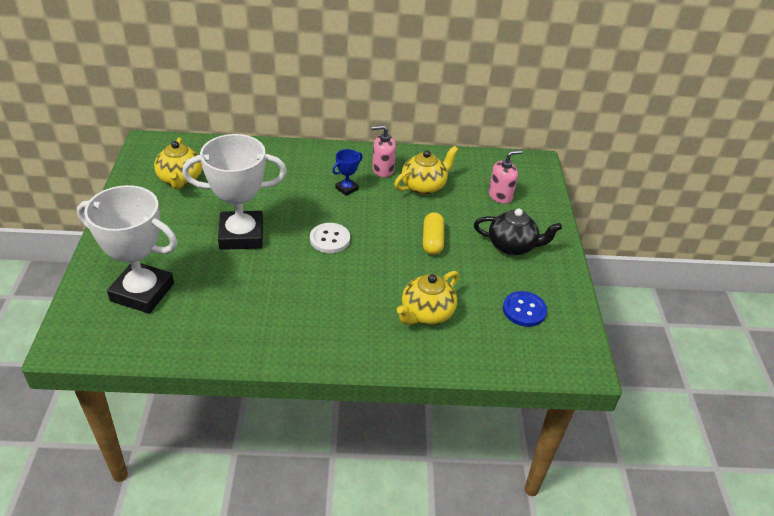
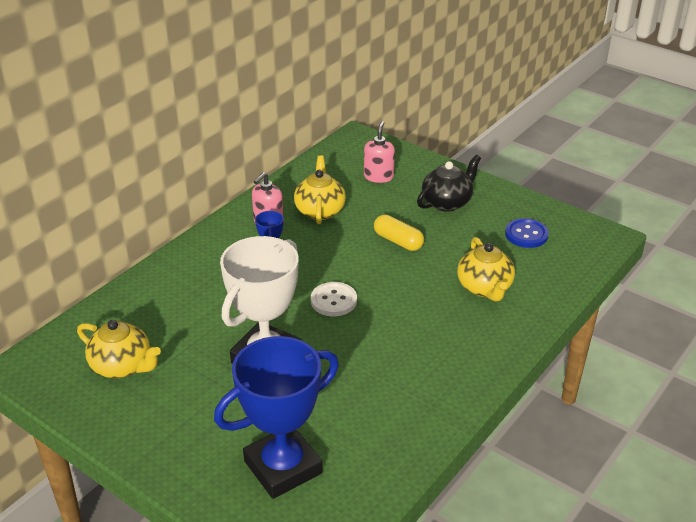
camera: 50 degrees left, 5 degrees down
white trophy [77,185,178,314] -> blue trophy [214,336,339,499]

